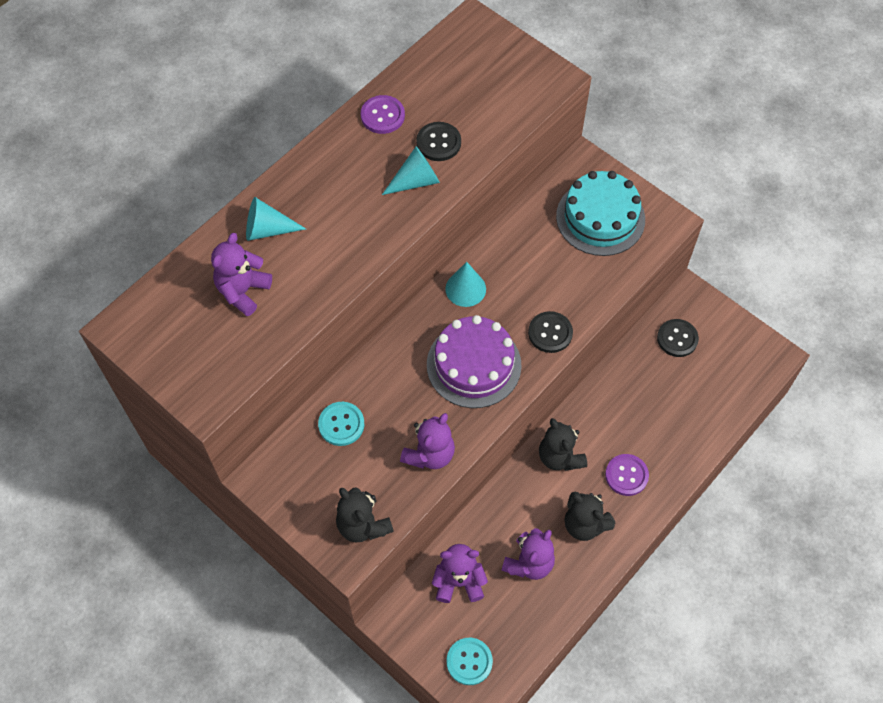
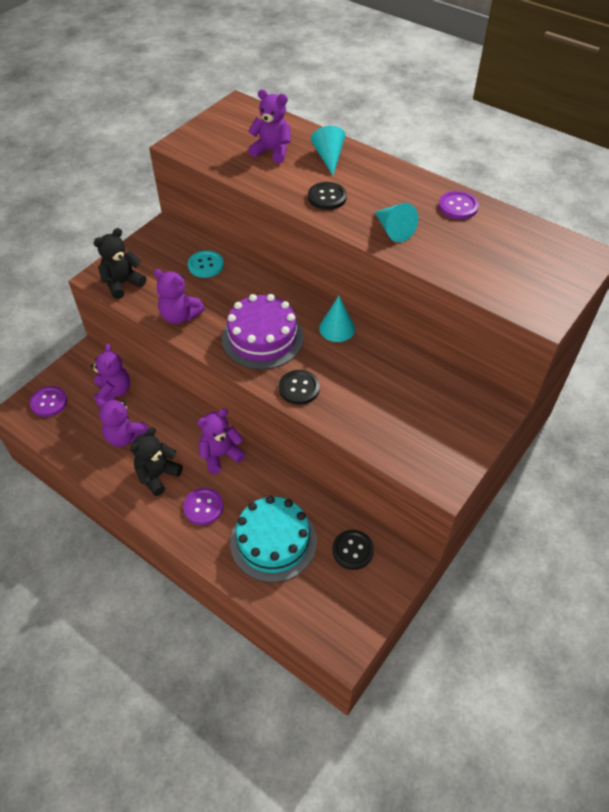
camera: 85 degrees right, 10 degrees down
black button [416,122,461,161] -> black button moved to [308,182,347,210]
turquoise button [446,638,493,685] -> purple button [30,386,67,417]
black teddy bear [539,418,587,471] -> purple teddy bear [197,408,246,474]
turquoise cake [556,171,645,256] -> turquoise cake moved to [230,496,317,582]

